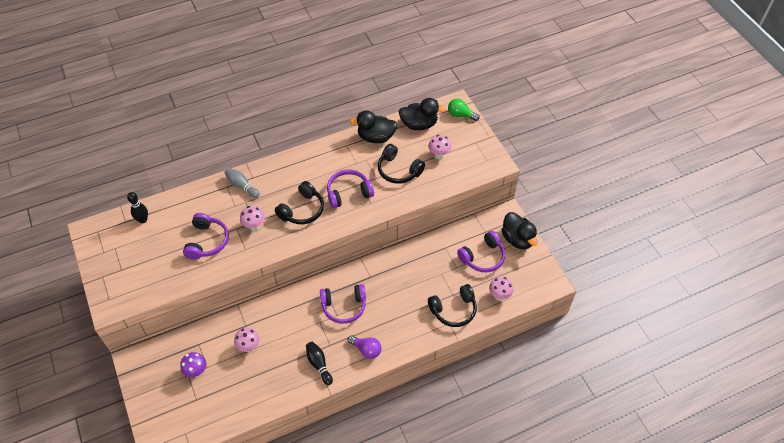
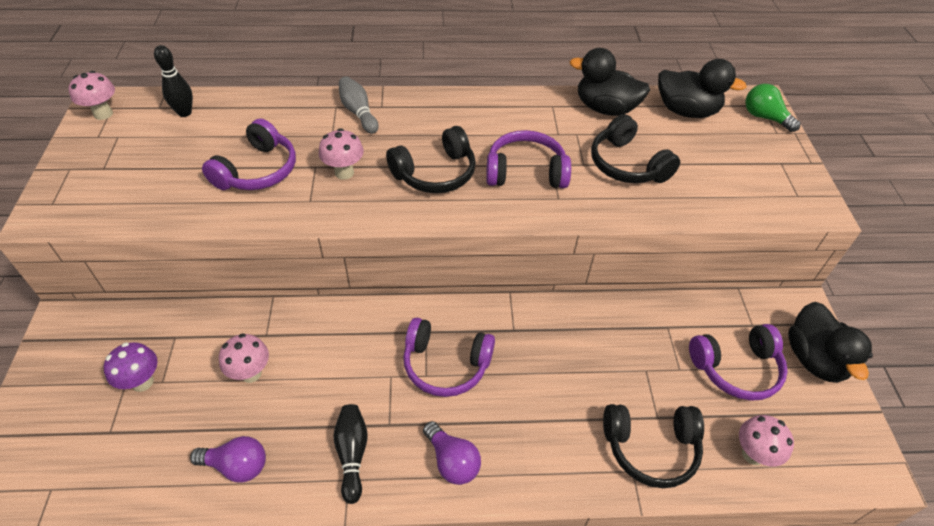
camera: 20 degrees right, 5 degrees down
pink mushroom [429,135,451,159] -> pink mushroom moved to [69,71,115,120]
none -> purple light bulb [190,436,266,483]

